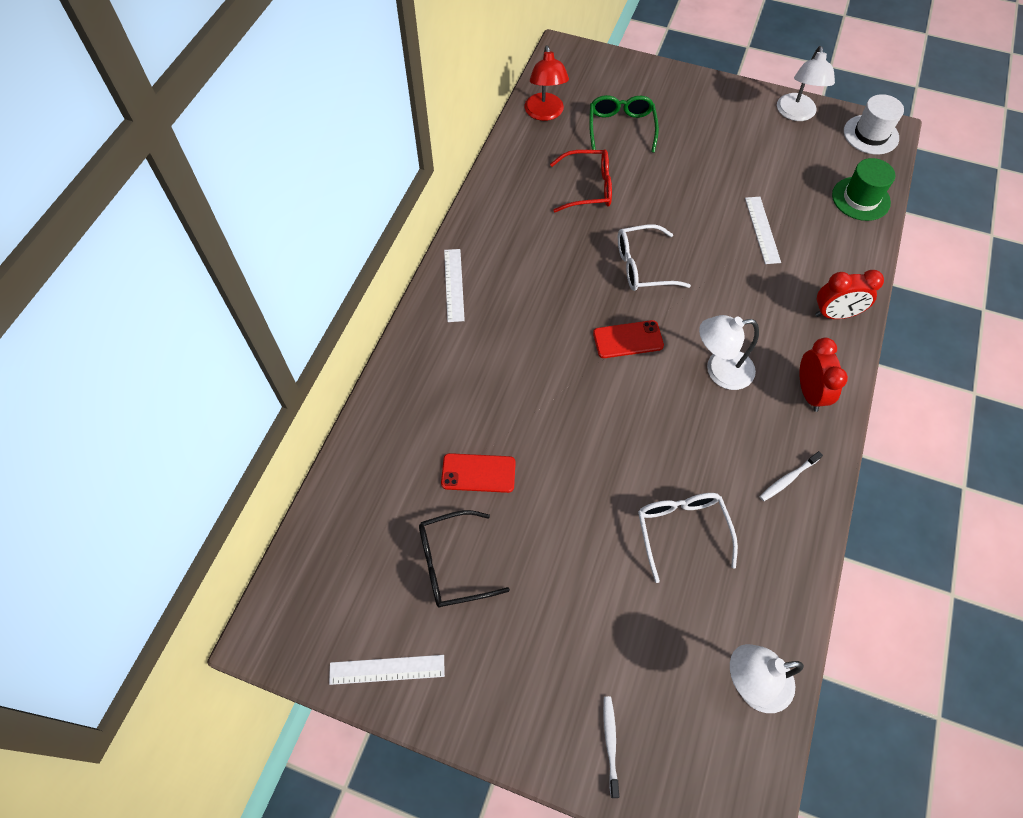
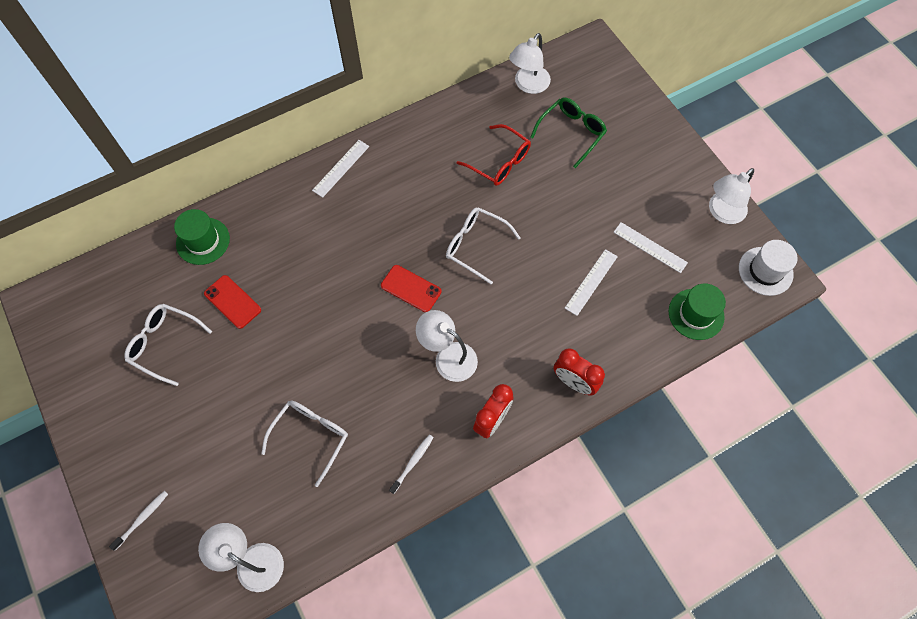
camera: 40 degrees right, 5 degrees up
white ruler [329,655,445,685] -> white ruler moved to [613,222,688,273]
black glasses [419,510,510,608] -> white glasses [124,304,212,386]
red lamp [525,45,569,121] -> white lamp [509,33,551,94]
white toothbrush [760,451,823,501] -> white toothbrush turned 120 degrees clockwise [389,434,434,494]
none -> green hat [174,209,230,265]

